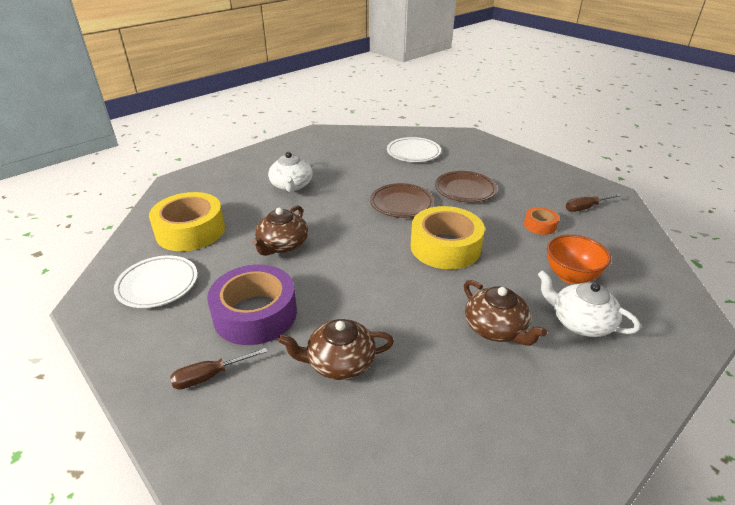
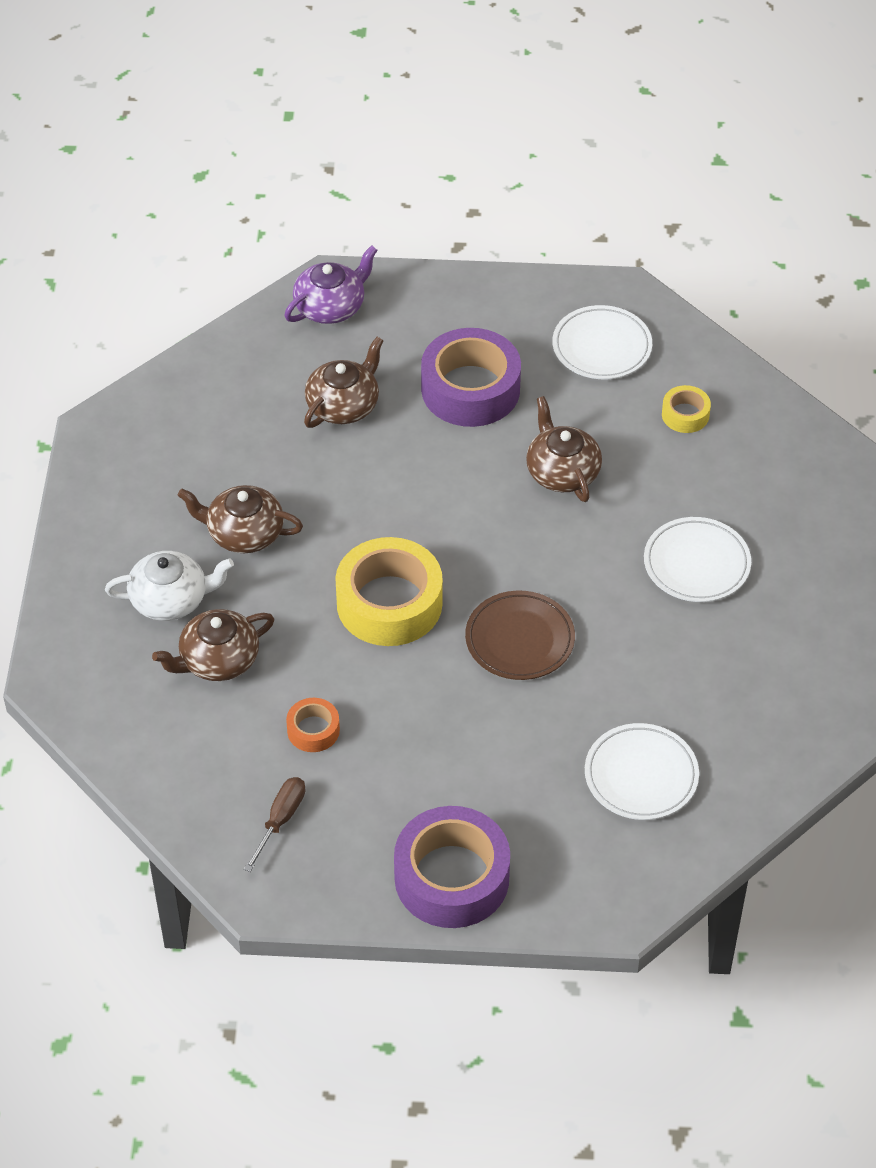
camera: 135 degrees right, 15 degrees up
yellow tape [149,192,225,251] -> yellow tape [662,385,711,433], size x0.48
brown screwdriver [170,347,268,390] -> none
white teapot [268,152,313,192] -> white plate [644,517,751,602]
brown plate [435,171,497,203] -> none
orange bowl [547,234,611,284] -> brown teapot [152,609,274,681]
none -> purple teapot [284,245,378,324]
none -> purple tape [394,806,510,928]

